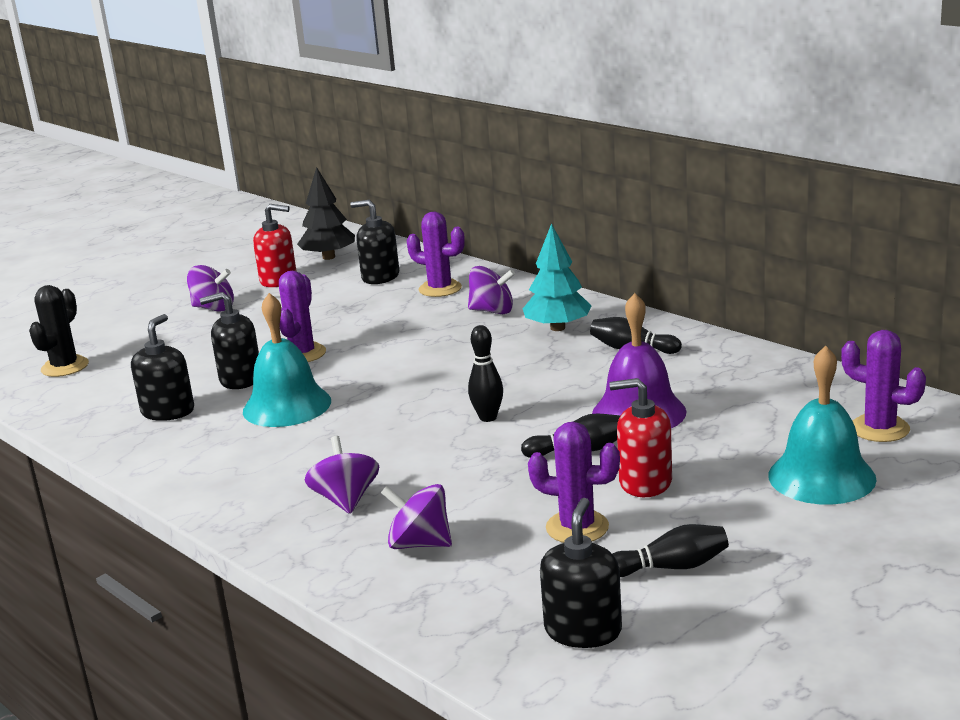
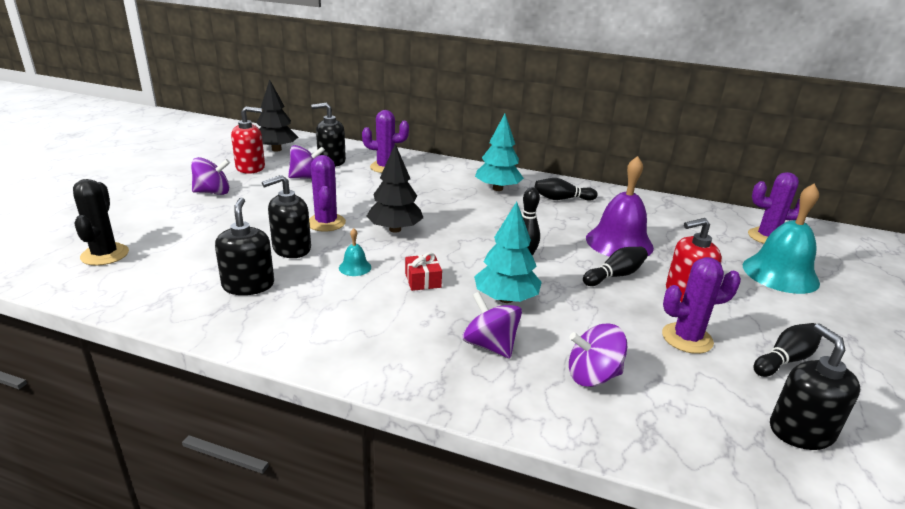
camera: 30 degrees left, 5 degrees up
turquoise bell [243,293,331,427] -> turquoise bell [339,228,371,276], size x0.43
purple spinning top [468,266,515,314] -> purple spinning top moved to [288,145,325,179]
none -> black tree [366,144,423,233]
none -> red gift [405,252,442,291]
none -> turquoise tree [474,202,542,303]

